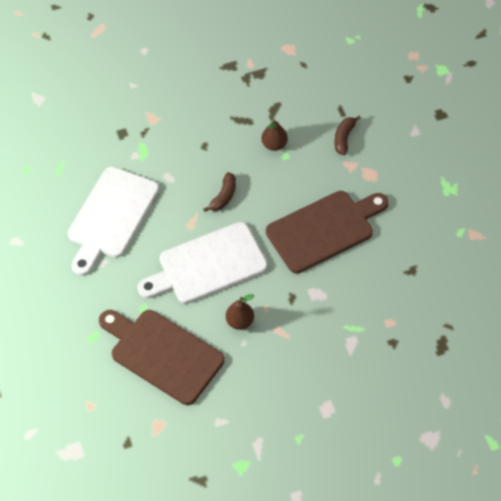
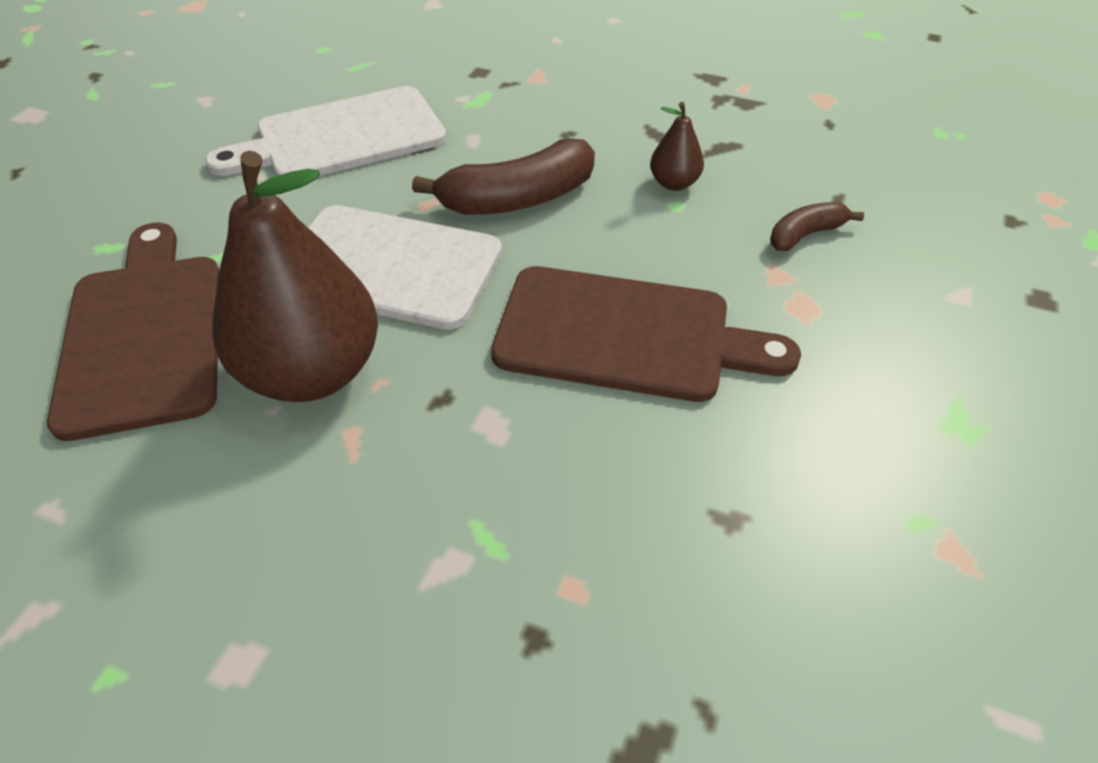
camera: 40 degrees right, 10 degrees down
brown banana [203,172,236,212] -> brown banana [412,138,595,215], size x1.82
brown pear [226,294,254,330] -> brown pear [212,151,378,402], size x2.26

